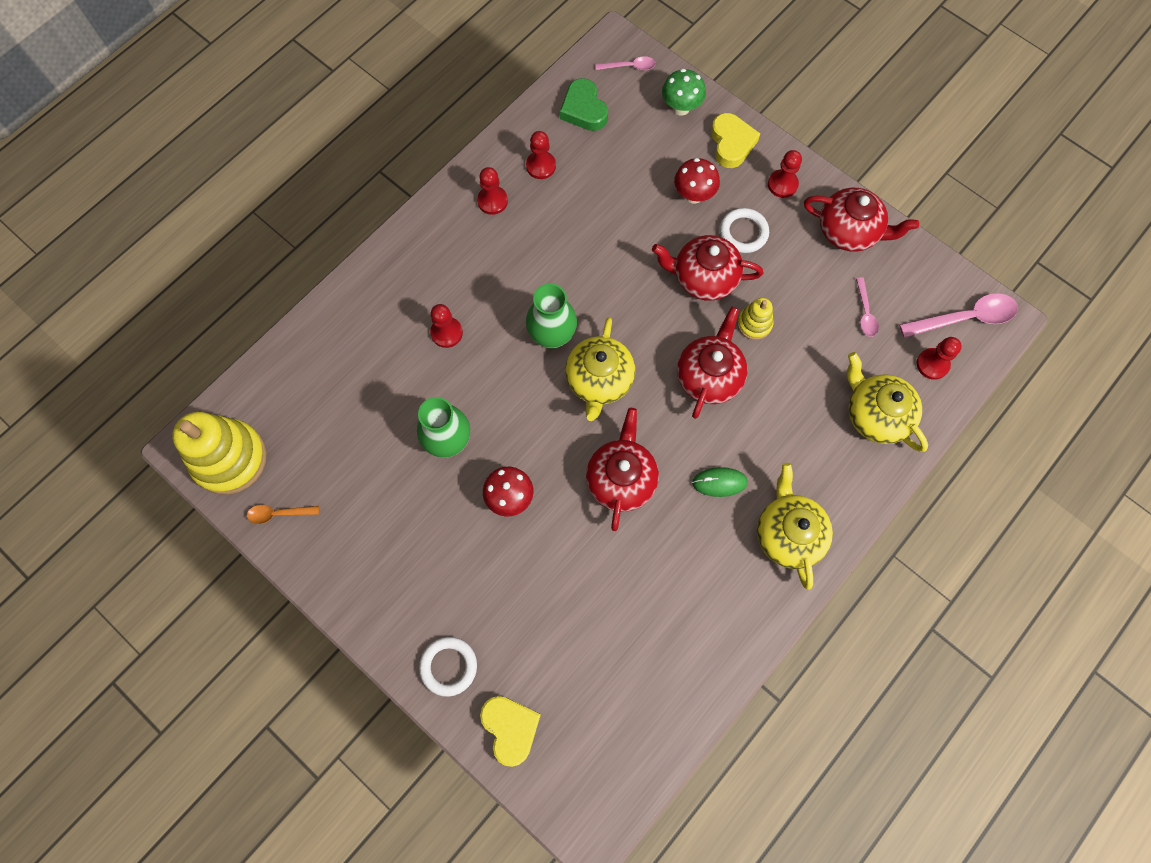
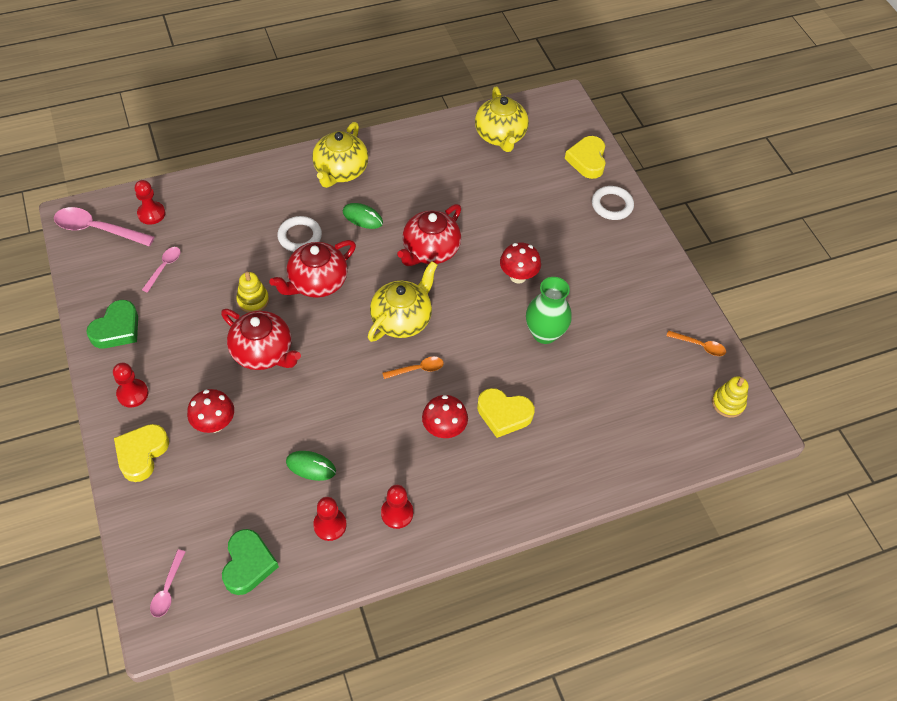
camera: 155 degrees left, 15 degrees down
yellow stacking toy [172,412,267,495] -> yellow stacking toy [712,376,749,418], size x0.49
red pawn [430,304,463,348] -> yellow heart [477,388,535,438]
green vase [526,284,577,349] -> orange spoon [383,357,444,379]
pink spoon [595,56,656,70] -> pink spoon turned 105 degrees counterclockwise [150,550,186,617]
green mushroom [662,69,706,116] -> none
white ring [720,208,769,253] -> white ring moved to [277,216,322,252]
red teapot [804,188,919,252] -> green heart [86,300,138,348]
yellow teapot [847,352,928,452] -> yellow teapot moved to [475,87,529,152]
none -> green mouse [286,451,336,481]
none -> red mushroom [422,395,468,438]

